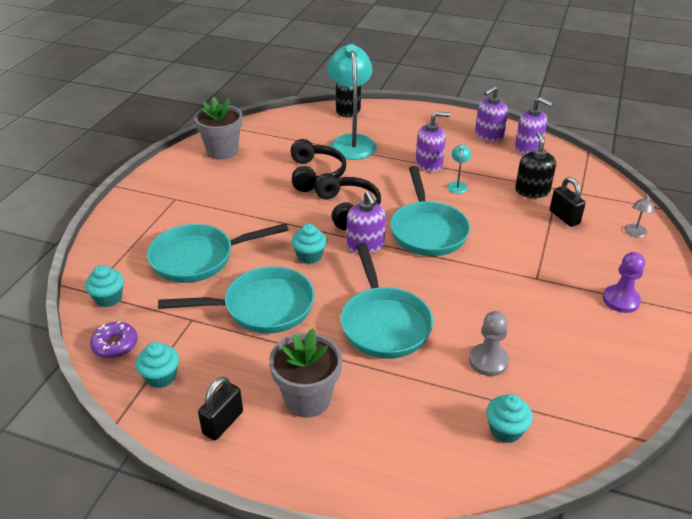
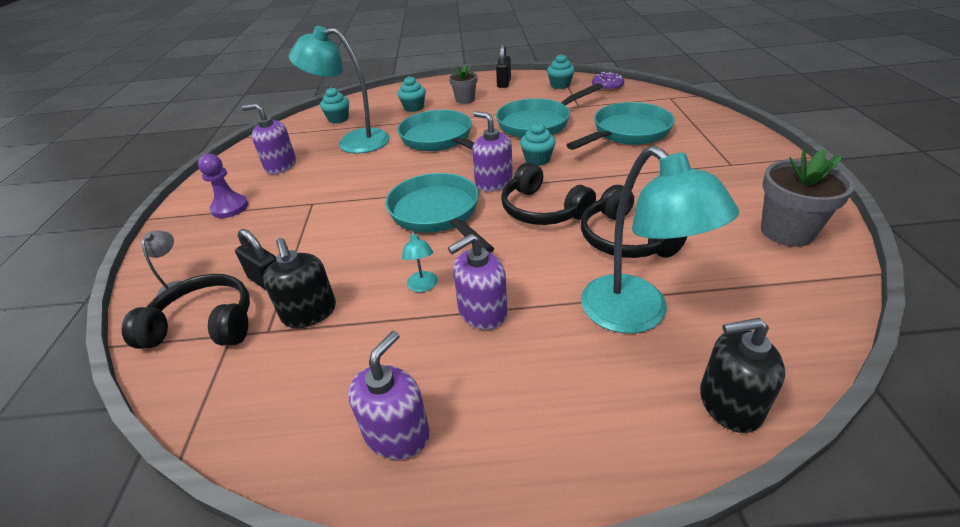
camera: 160 degrees right, 0 degrees up
turquoise cupcake [85,265,124,307] -> turquoise cupcake moved to [397,76,426,112]
grey flower pot [269,328,342,418] -> grey flower pot [449,66,478,104], size x0.63
grey pawn [469,311,509,376] -> turquoise lamp [289,26,390,154]
purple soap dispenser [515,97,553,155] -> purple soap dispenser moved to [242,103,296,174]
none -> black headphones [122,274,250,349]

